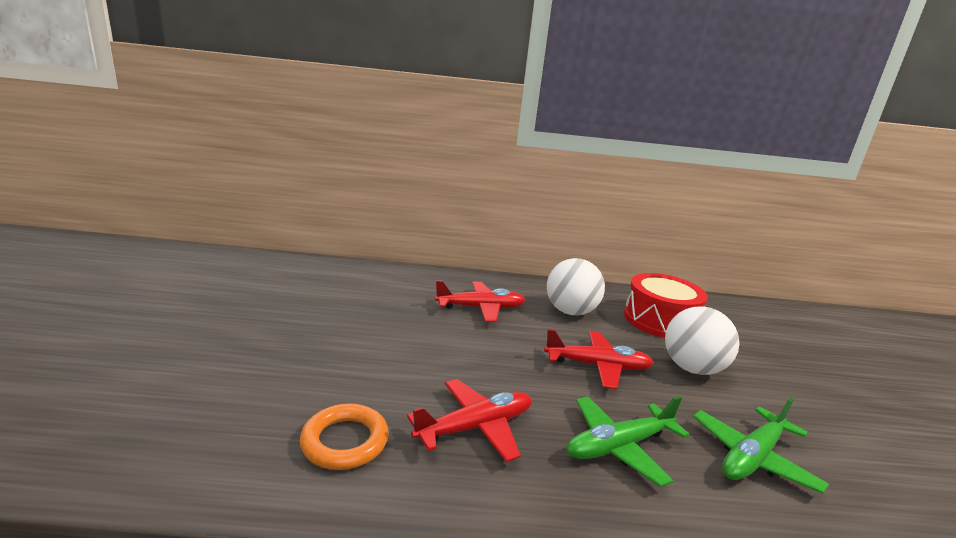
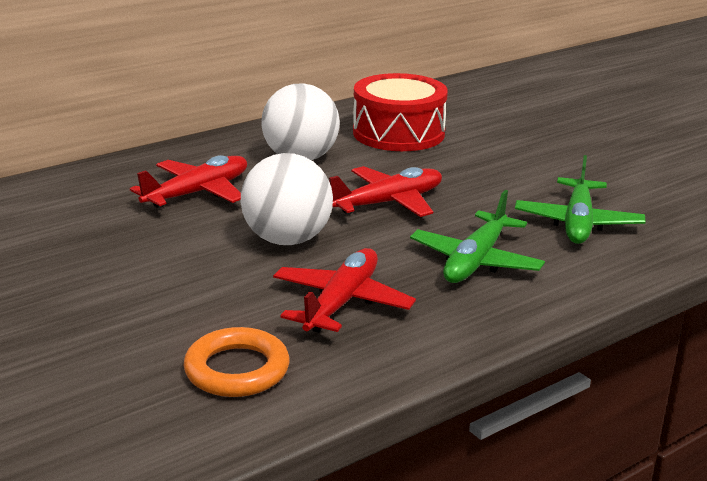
camera: 35 degrees left, 5 degrees up
white ball [665,306,739,375] -> white ball moved to [241,153,333,245]

